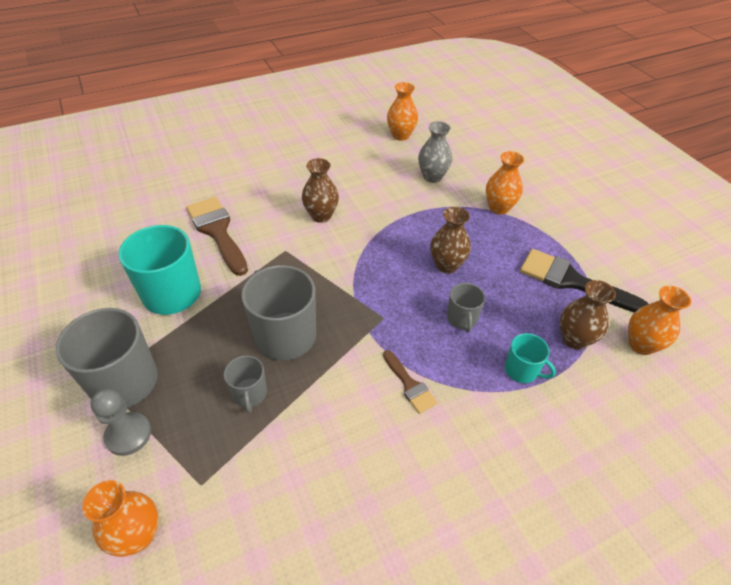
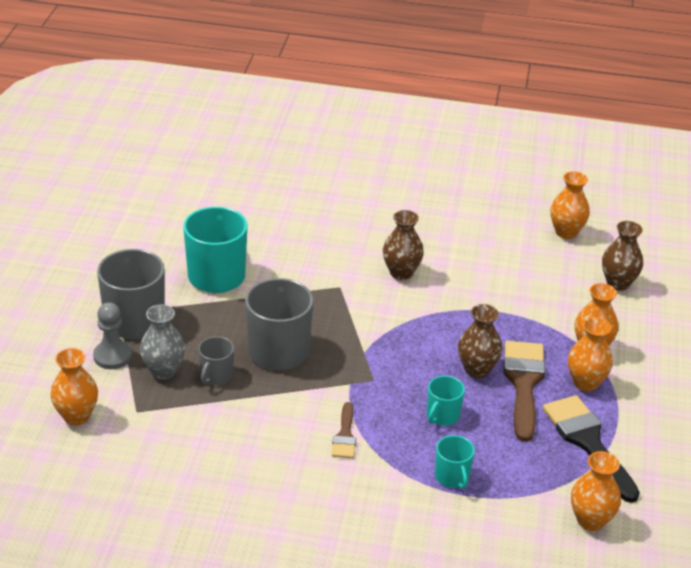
camera: 35 degrees right, 10 degrees down
brown brush [186,197,248,276] -> brown brush moved to [504,341,545,442]
grey vase [418,121,452,183] -> grey vase moved to [140,304,185,380]
grey mug [447,283,485,332] -> turquoise mug [427,376,465,426]
brown vase [560,280,616,350] -> brown vase moved to [602,221,643,291]
none -> orange vase [568,317,613,391]

